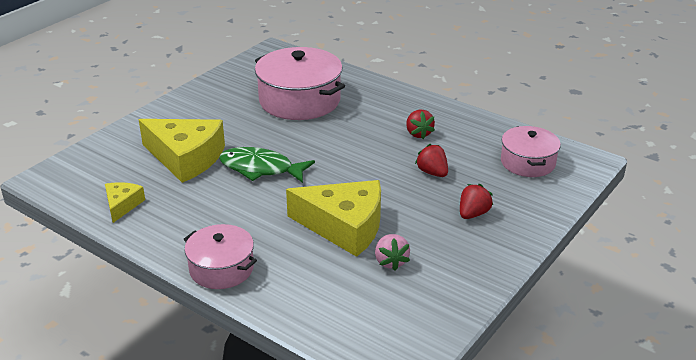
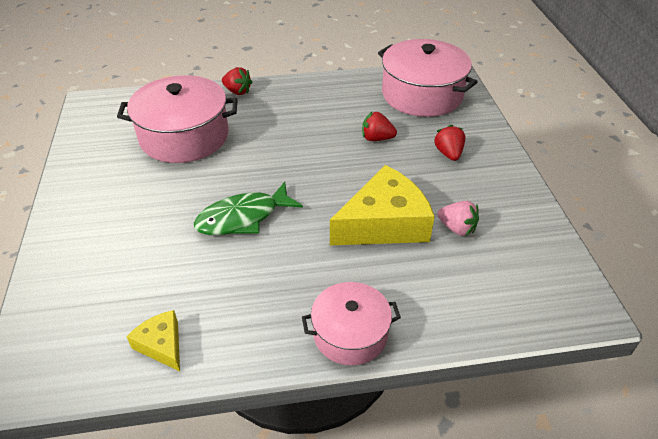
camera: 45 degrees left, 10 degrees up
yellow cheese [139,119,225,183] -> none
red strawberry [406,110,435,139] -> red strawberry moved to [222,67,252,95]
pink pot [501,126,561,177] -> pink pot [378,39,478,117], size x1.67

